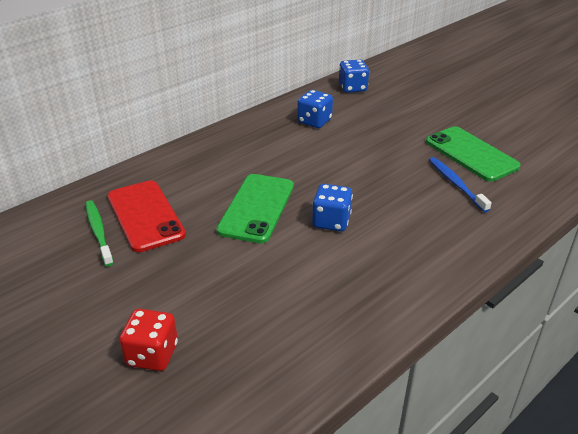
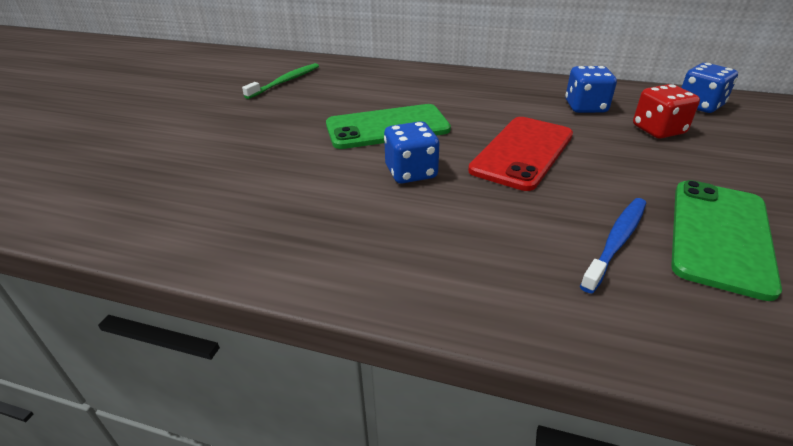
camera: 60 degrees right, 0 degrees up
red phone [108,180,186,252] -> red phone moved to [468,117,573,191]
red dice [119,309,178,371] -> red dice moved to [633,84,700,139]

